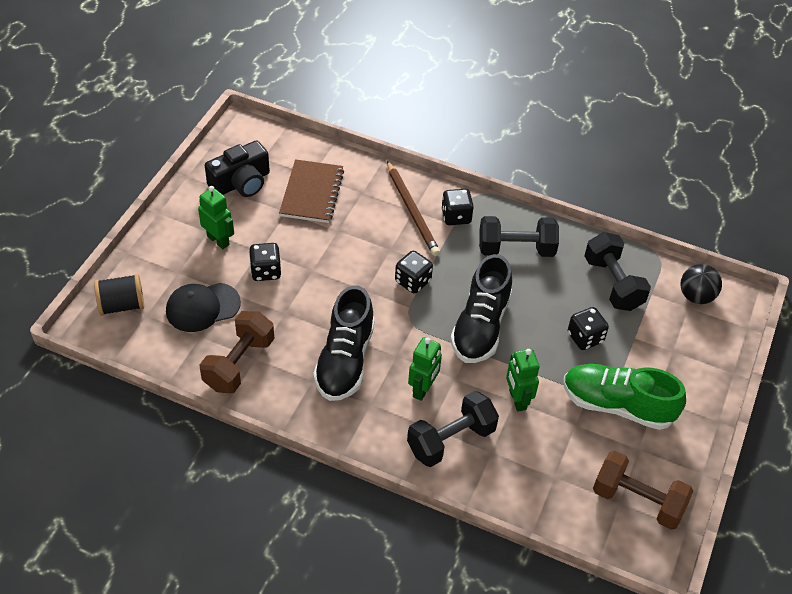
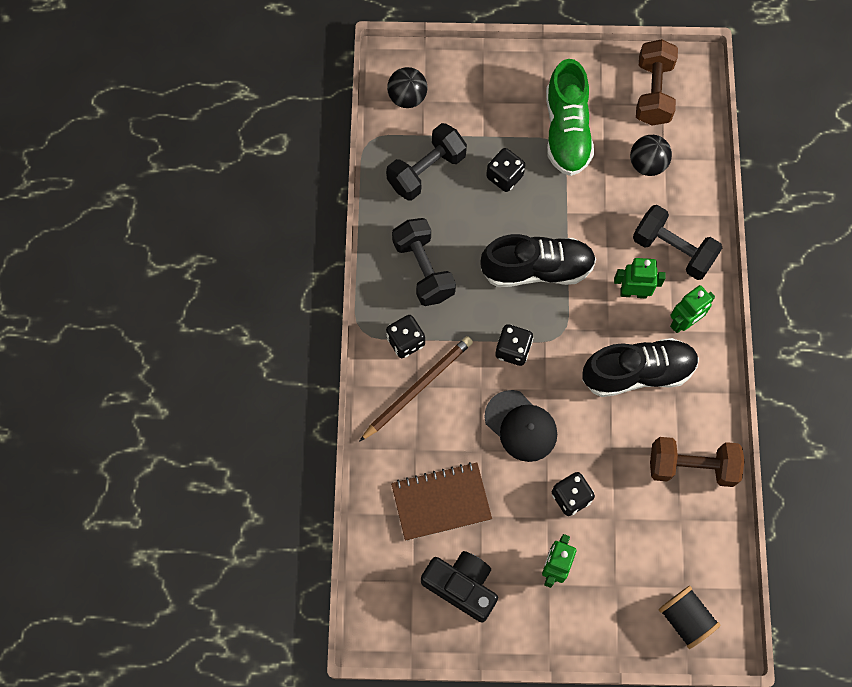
camera: 110 degrees left, 20 degrees up
black cap [166,283,241,332] -> black cap moved to [485,390,557,462]
green robot [506,349,540,412] -> green robot moved to [670,285,715,333]
none -> black ball [630,135,672,176]

